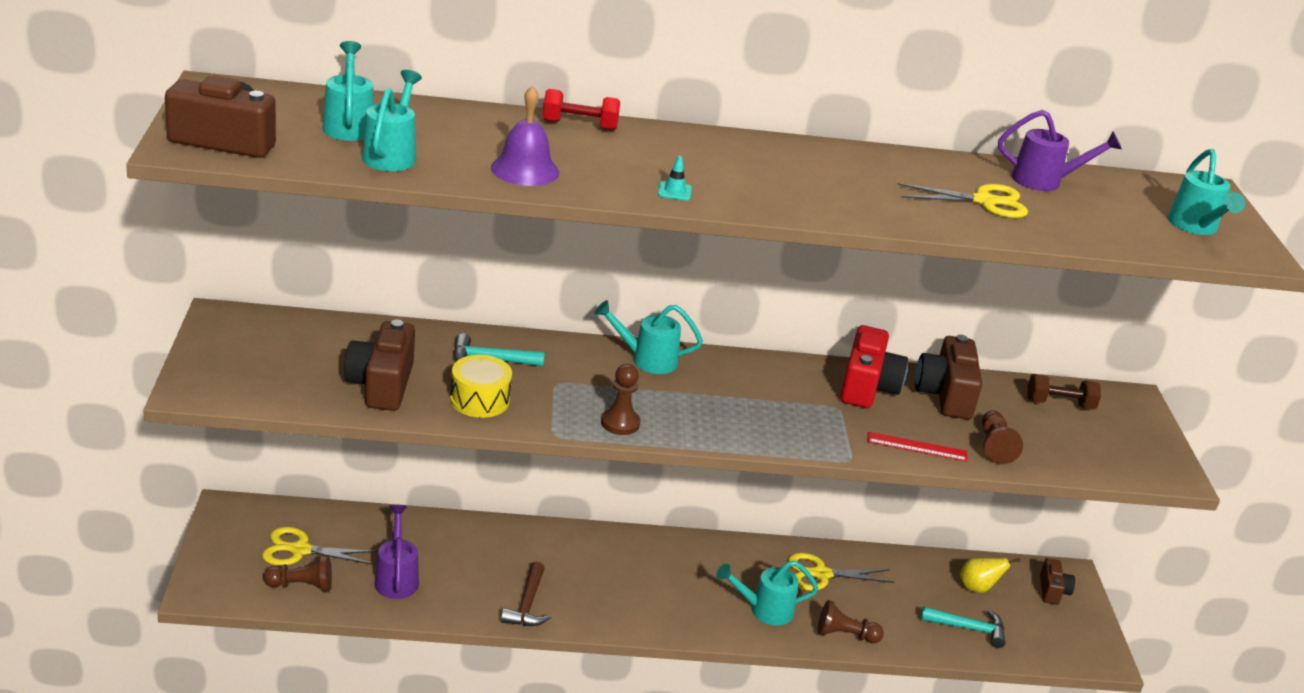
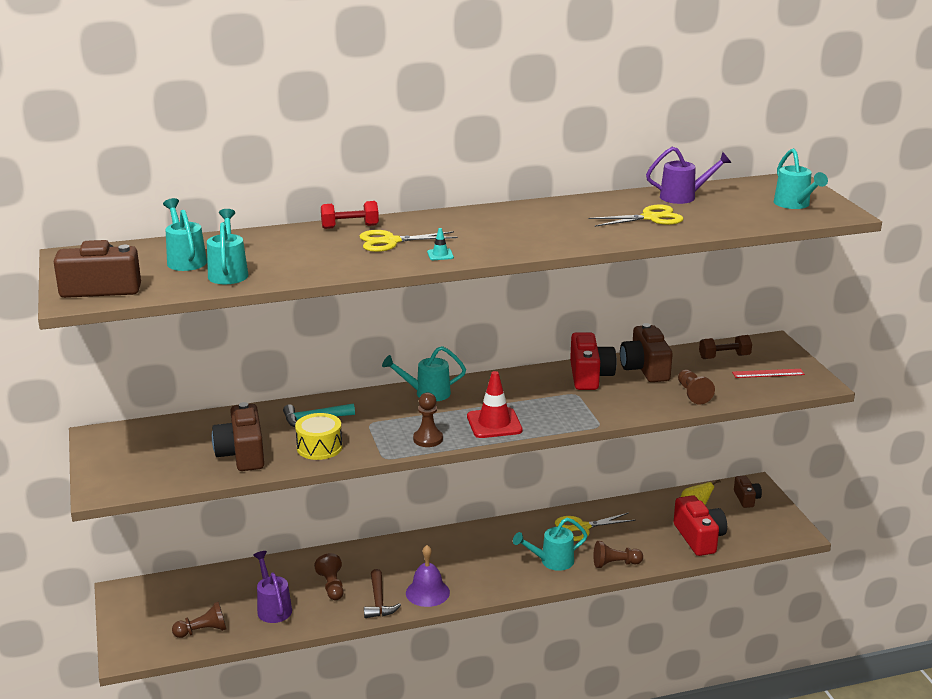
camera: 10 degrees left, 5 degrees down
yellow scissors [262,527,378,566] -> yellow scissors moved to [360,230,458,252]
purple bell [491,85,559,186] -> purple bell moved to [406,545,450,607]
red ruler [867,432,968,462] -> red ruler moved to [732,369,805,378]
turquoise hammer [920,606,1006,648] -> red camera [674,495,727,556]
none -> brown pawn [314,553,344,600]
none -> red traffic cone [467,371,523,438]

